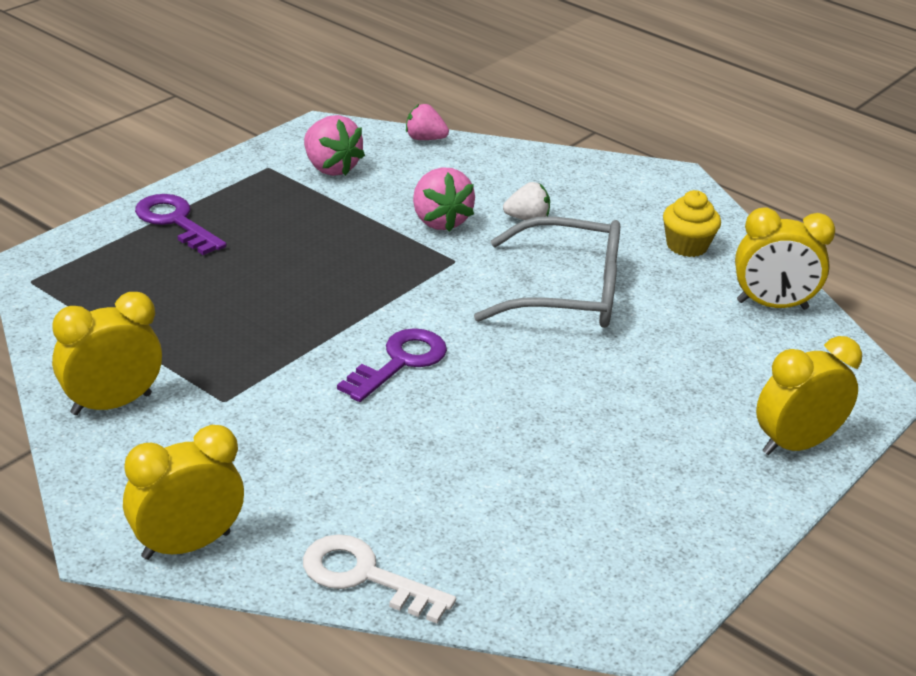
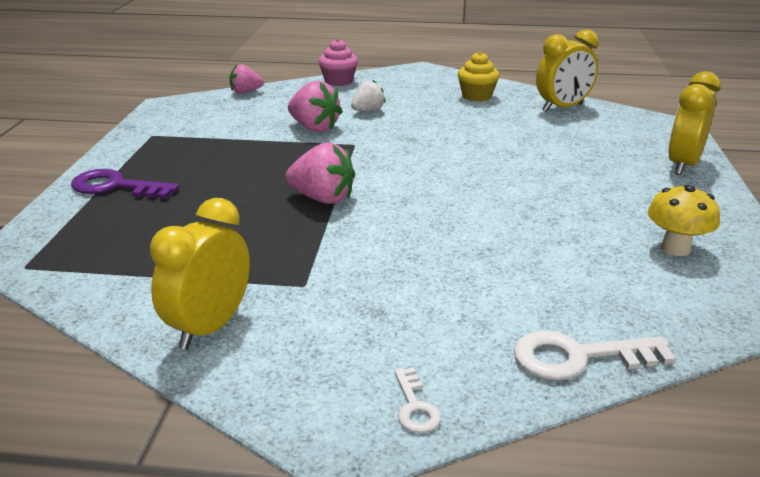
camera: 30 degrees left, 5 degrees down
yellow clock [123,425,244,560] -> white key [394,367,441,433]
pink strawberry [304,115,365,176] -> pink strawberry moved to [285,142,355,204]
purple key [337,328,447,402] -> none
grey glasses [474,217,620,328] -> none
none -> pink cupcake [319,39,358,86]
none -> yellow mushroom [648,185,720,256]

